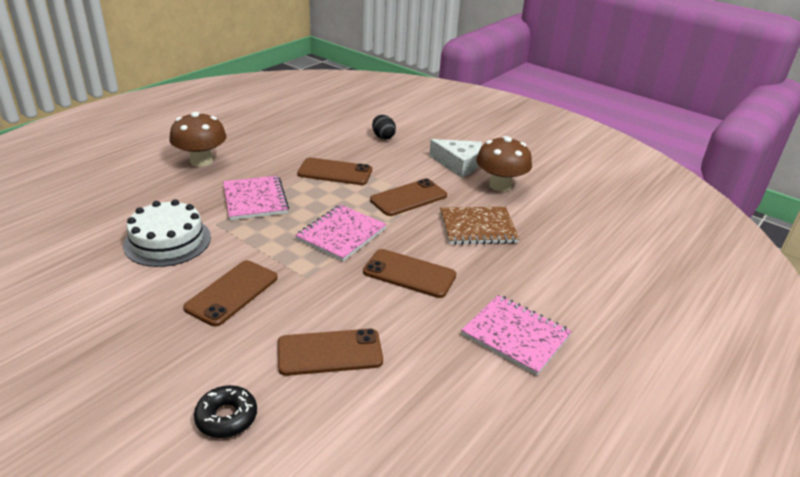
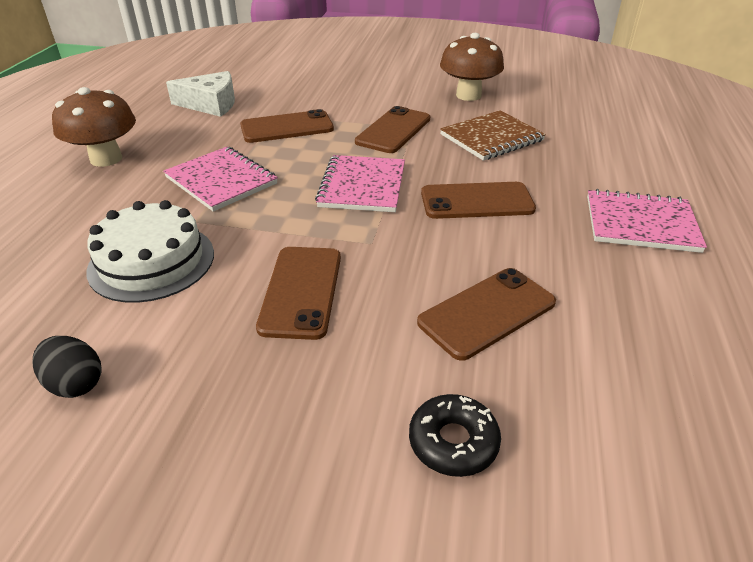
camera: 25 degrees left, 5 degrees up
black egg [372,115,396,139] -> black egg moved to [32,336,101,398]
white cheese [429,139,482,178] -> white cheese moved to [166,71,235,117]

